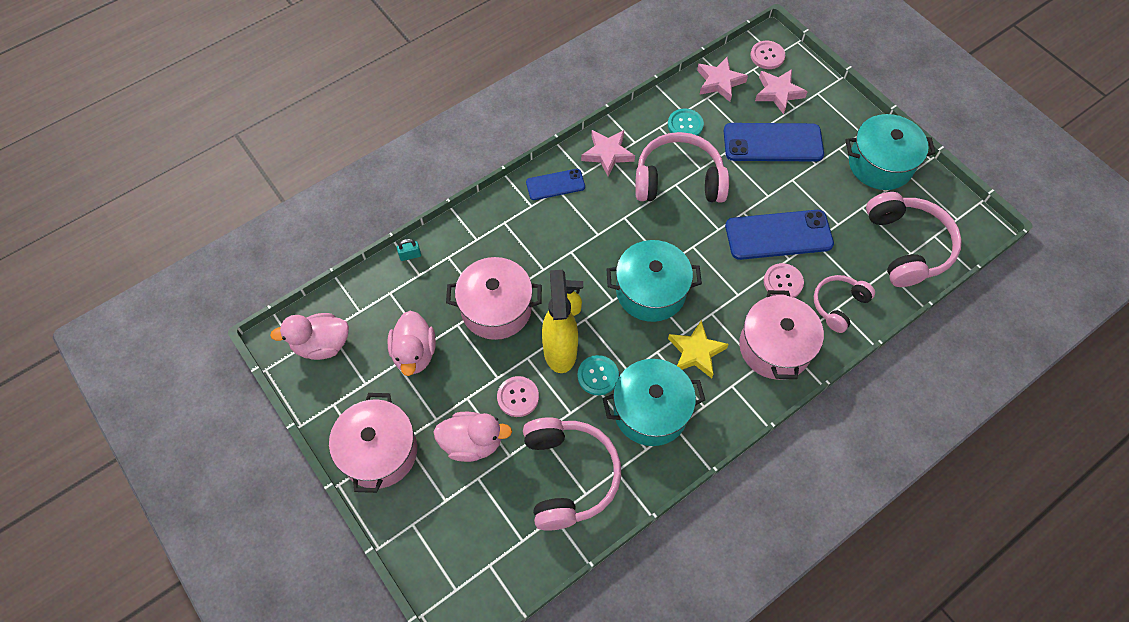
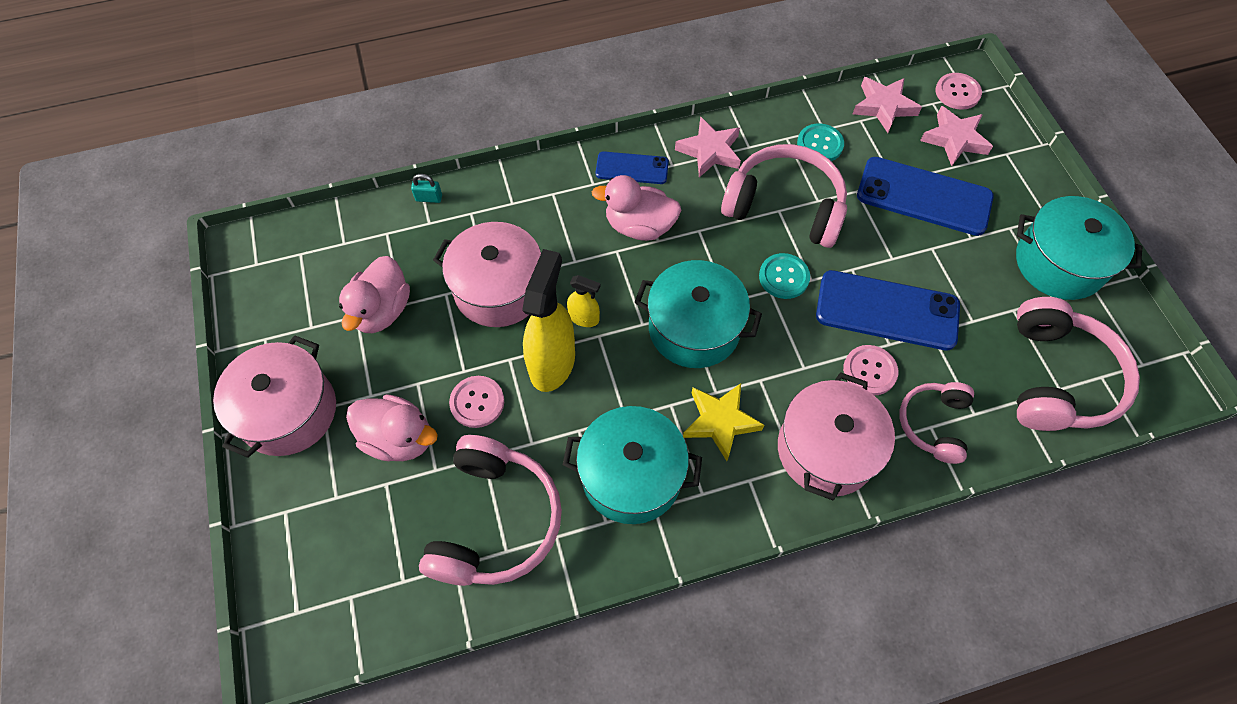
camera: 20 degrees right, 0 degrees up
pink duck [270,313,349,360] -> pink duck moved to [592,175,681,241]
turquoise button [577,355,619,395] -> turquoise button moved to [759,253,810,299]
pink headphones [814,275,875,333] -> pink headphones turned 45 degrees counterclockwise [899,382,974,464]

